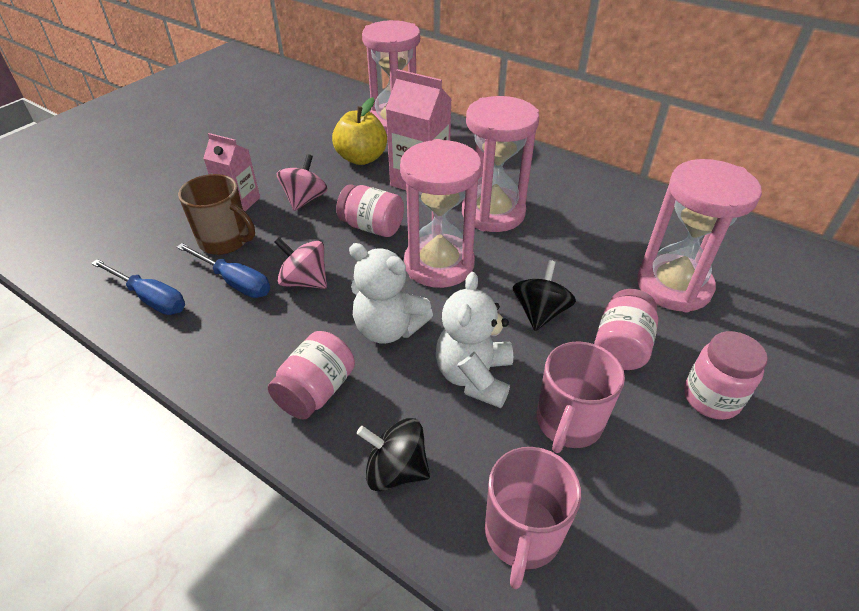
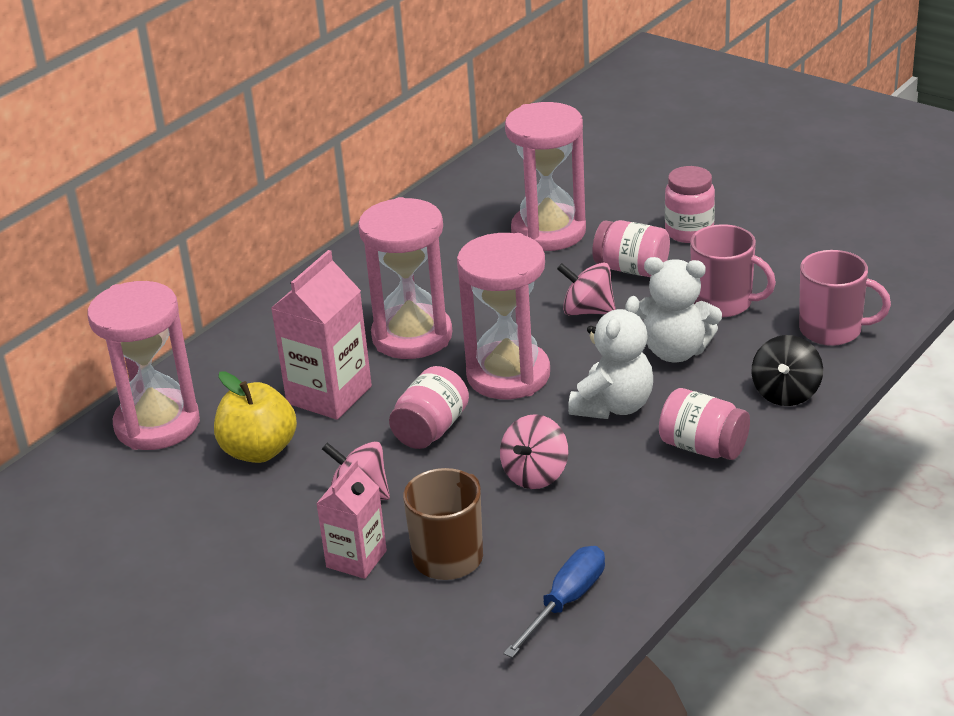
camera: 85 degrees left, 10 degrees down
blue screwdriver [177,243,270,298] -> none
black spinning top [513,260,576,331] -> pink spinning top [557,263,616,315]

